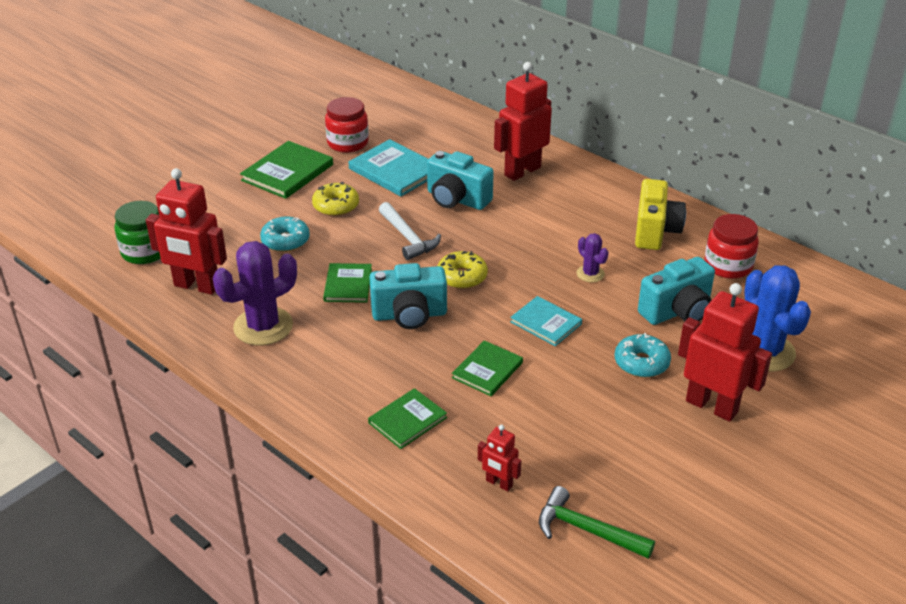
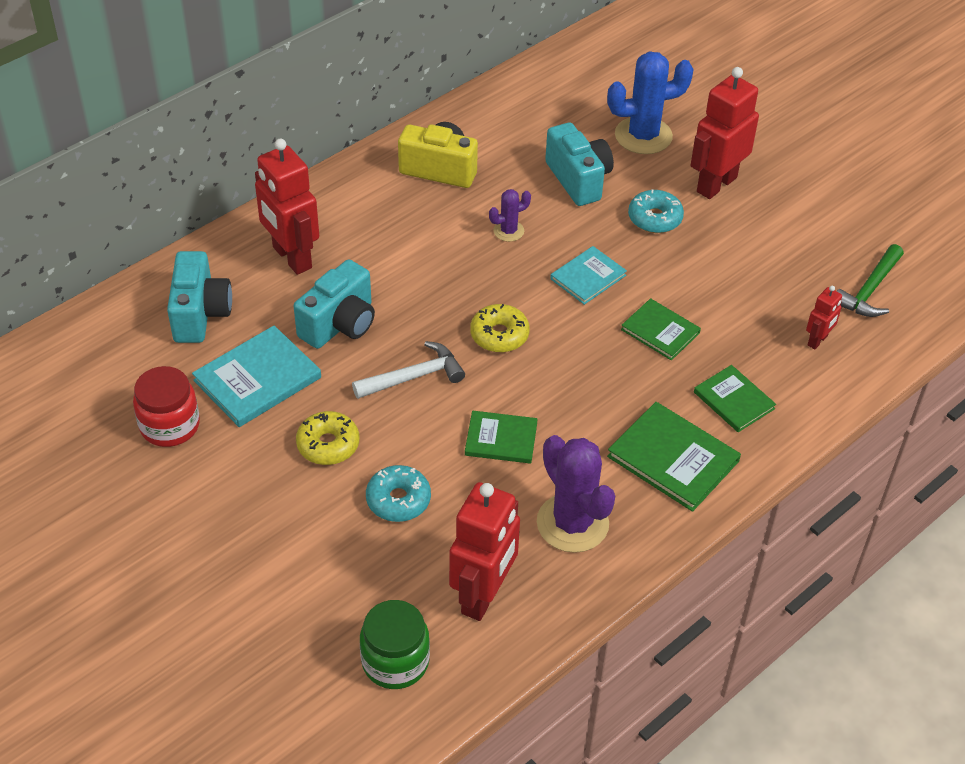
camera: 85 degrees left, 10 degrees up
green book [240,141,333,199] -> green book moved to [607,402,741,512]
turquoise camera [369,263,447,329] -> turquoise camera moved to [167,251,232,343]
red jar [705,214,759,279] -> none

